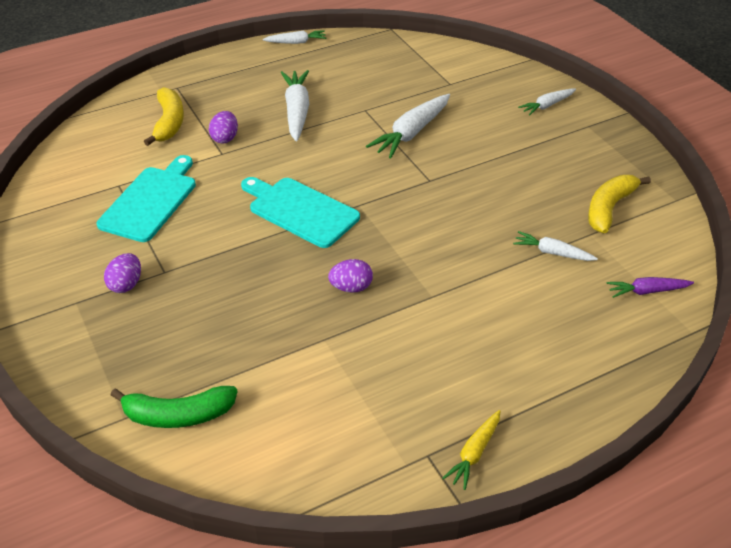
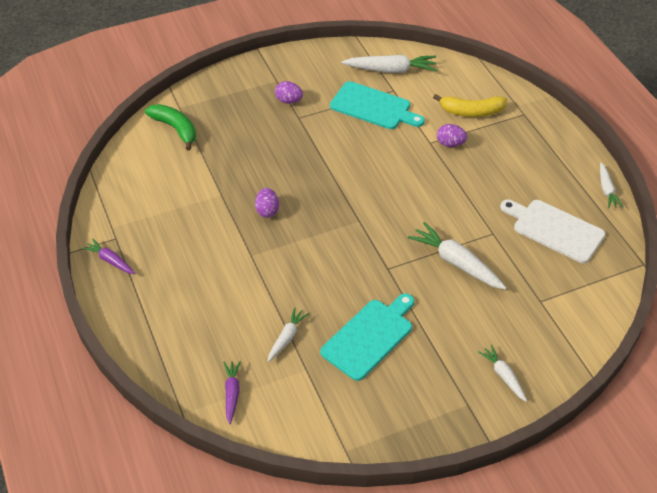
camera: 95 degrees right, 5 degrees up
green banana [111,386,238,428] -> green banana turned 135 degrees clockwise [145,104,196,151]
turquoise cutting board [241,177,360,248] -> turquoise cutting board moved to [320,293,414,381]
white carrot [280,70,309,141] -> white carrot moved to [341,55,437,73]
yellow carrot [442,410,500,490] -> purple carrot [82,238,135,274]
yellow banana [588,175,651,233] -> none
none -> white cutting board [500,200,605,263]

